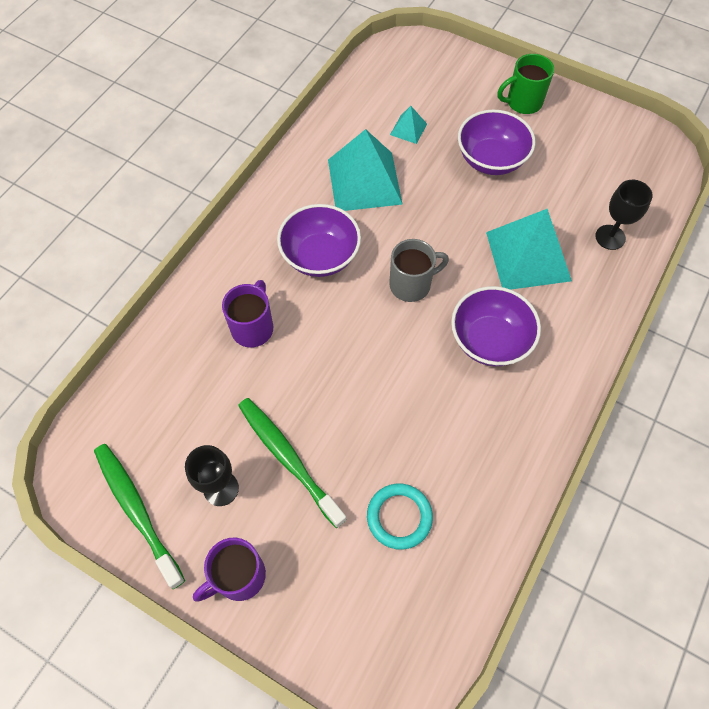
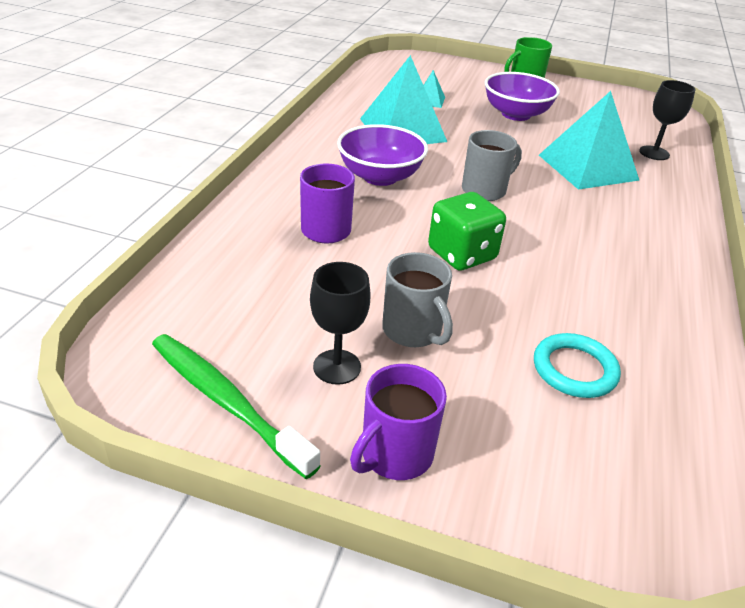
camera: 15 degrees left, 25 degrees down
green toothbrush [238,398,347,528] -> grey mug [382,252,453,347]
purple bowl [451,286,541,366] -> none
none -> green dice [428,192,506,270]

